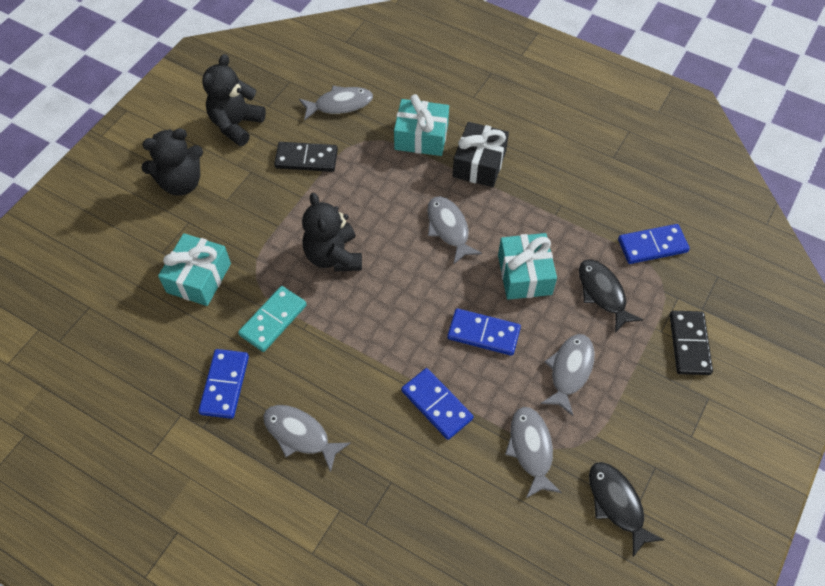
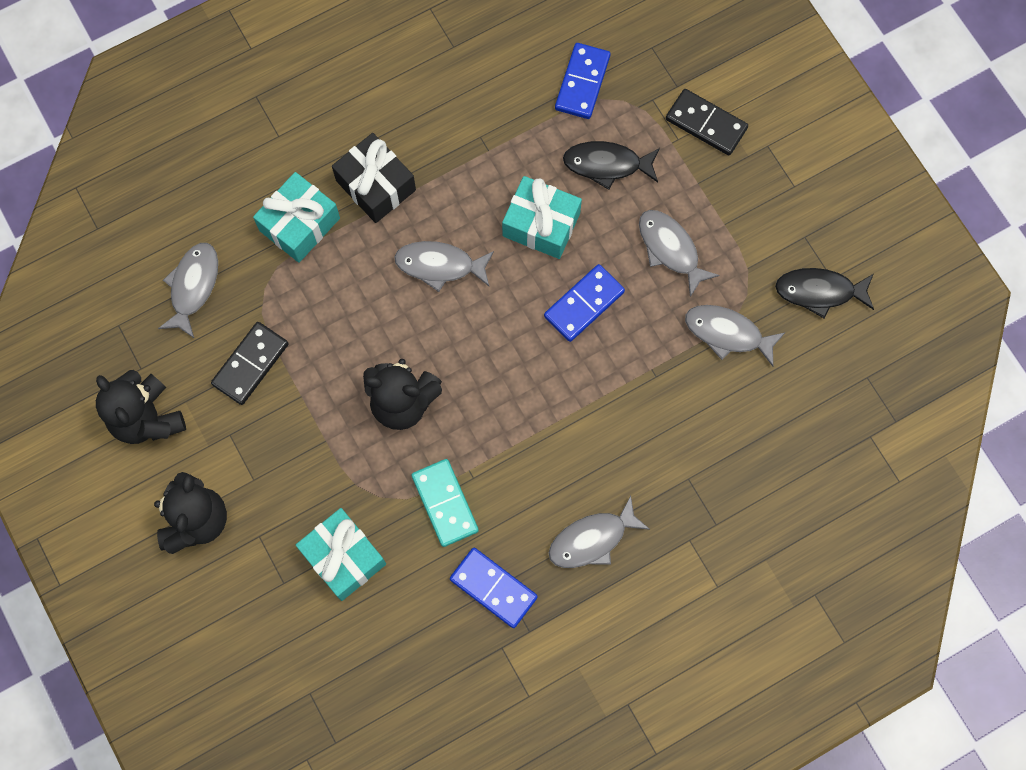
camera: 60 degrees left, 15 degrees up
blue domino [401,368,474,440] -> none

